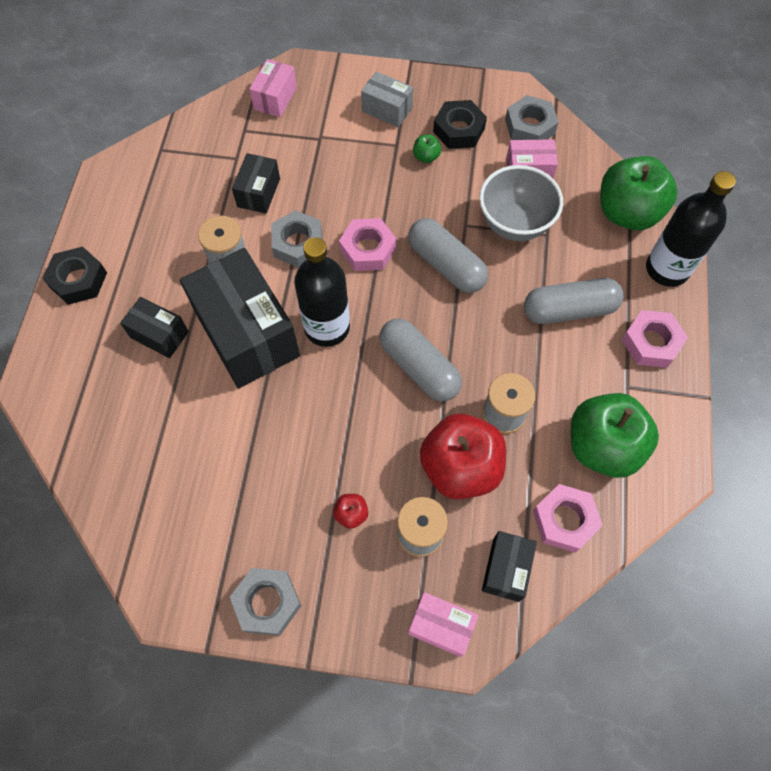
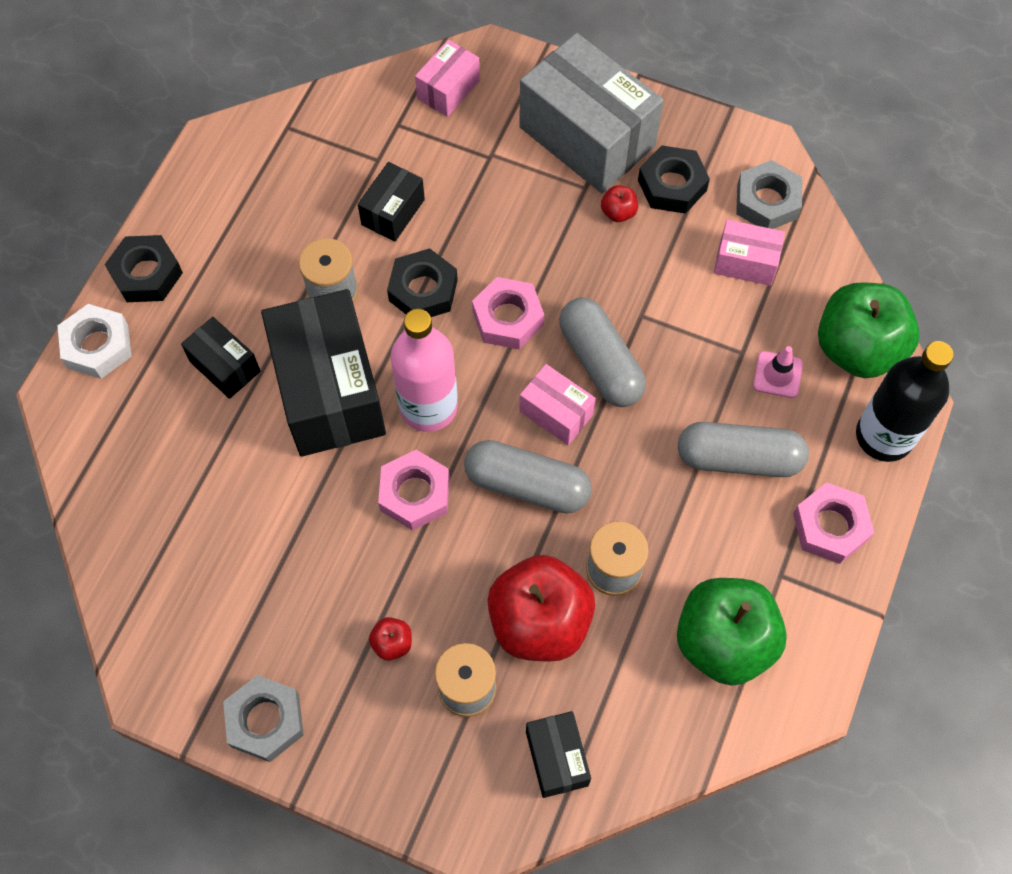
camera: 15 degrees right, 0 degrees up
grey nut [271,210,322,268] -> black nut [387,248,458,317]
black bottle [294,237,350,347] -> pink bottle [391,309,458,432]
grey box [361,71,413,127] -> grey box [519,33,664,193], size x2.05
grey capsule [379,318,462,401] -> grey capsule turned 45 degrees counterclockwise [464,440,592,513]
pink box [408,592,478,657] -> pink box moved to [519,364,596,445]
green apple [413,134,441,163] -> red apple [601,185,638,222]
grey bowl [479,165,563,241] -> none
black box [482,531,537,602] -> black box turned 45 degrees counterclockwise [526,711,591,798]
pink nut [533,484,603,553] -> pink nut moved to [378,450,450,531]
none -> white nut [58,304,132,379]
none -> pink traffic cone [753,346,803,398]

